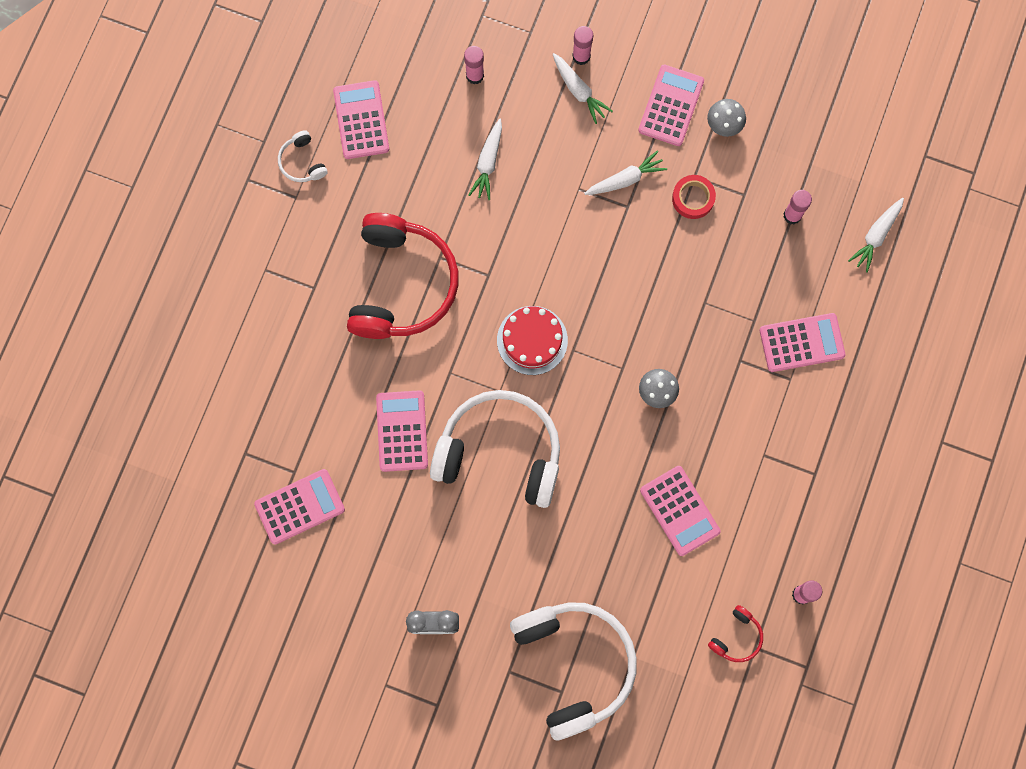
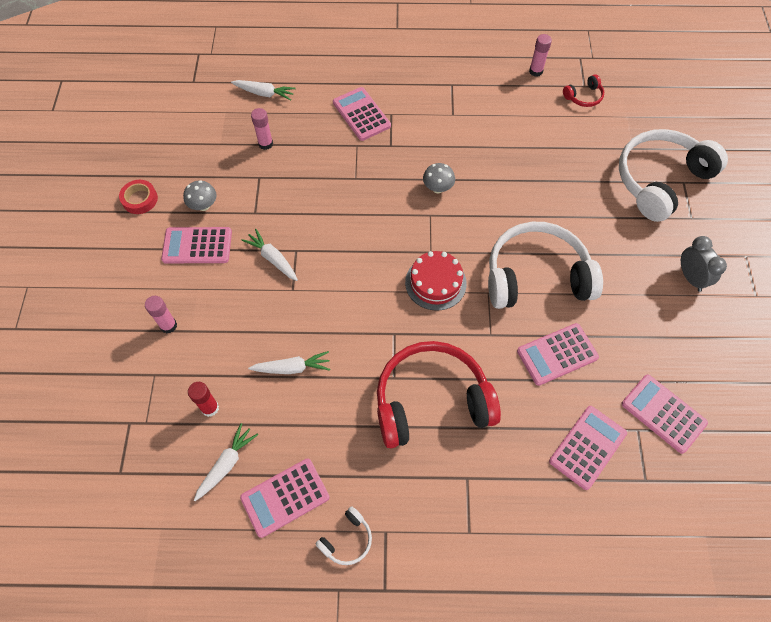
camera: 110 degrees left, 15 degrees down
white headphones [430,390,560,508] -> white headphones turned 90 degrees clockwise [488,222,603,309]
pink glue stick [464,46,484,84] -> red glue stick [188,382,219,417]
white carrot [553,53,613,124] -> white carrot moved to [194,423,258,501]
pink calculator [640,466,721,556] -> pink calculator moved to [549,406,627,490]
red tape [672,175,716,219] -> red tape moved to [119,180,158,214]
red headphones [708,605,763,662] -> red headphones turned 135 degrees clockwise [563,74,604,107]

